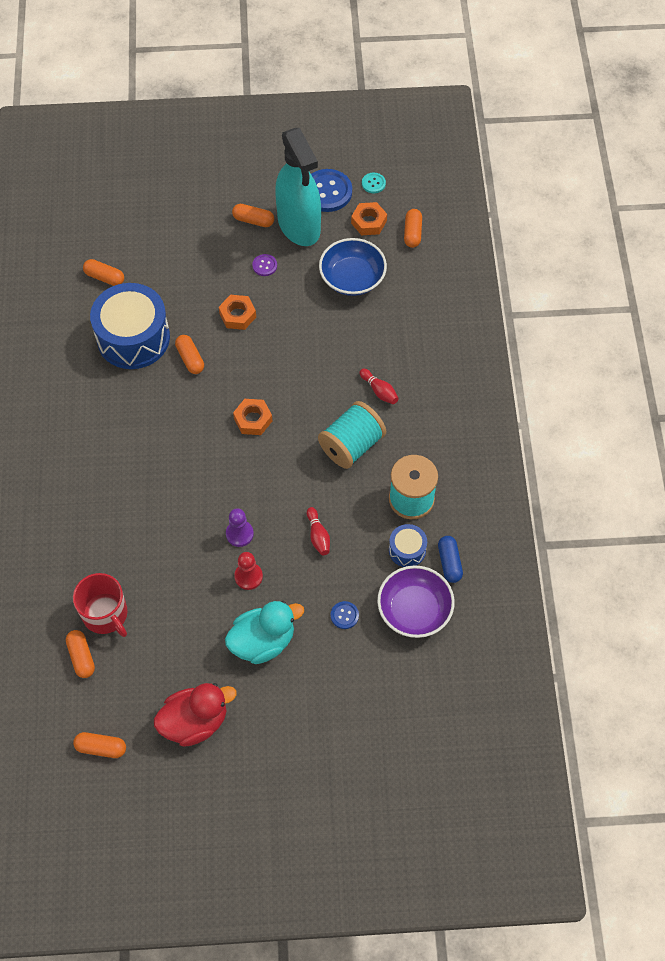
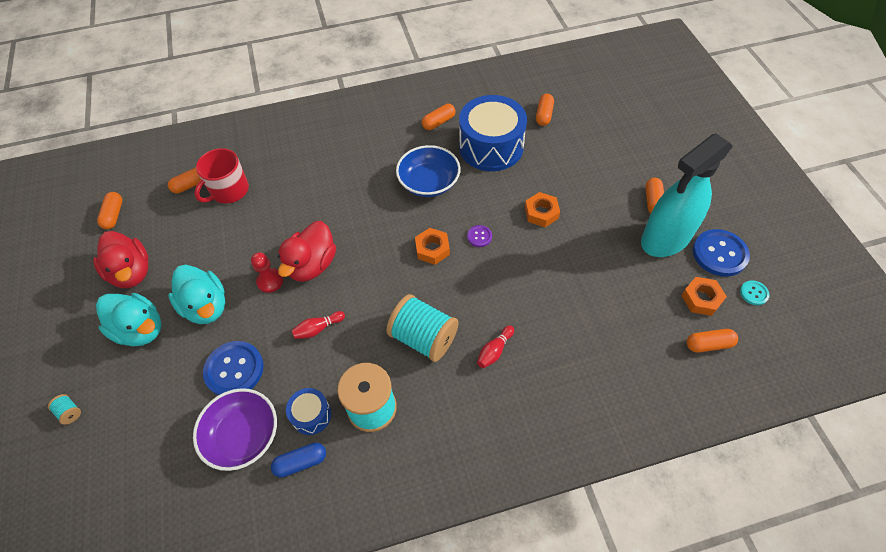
camera: 80 degrees right, 5 degrees down
orange capsule [175,335,204,374] -> orange capsule moved to [422,104,456,130]
purple pawn [226,508,254,547] -> red duck [278,221,336,282]
purple button [252,254,277,276] -> purple button moved to [467,225,492,247]
blue bowl [319,238,387,296] -> blue bowl moved to [396,145,461,197]
blue button [331,601,359,629] -> blue button [203,341,264,395], size x2.04
none -> turquoise spool [48,394,81,425]
none -> turquoise duck [96,293,162,346]

